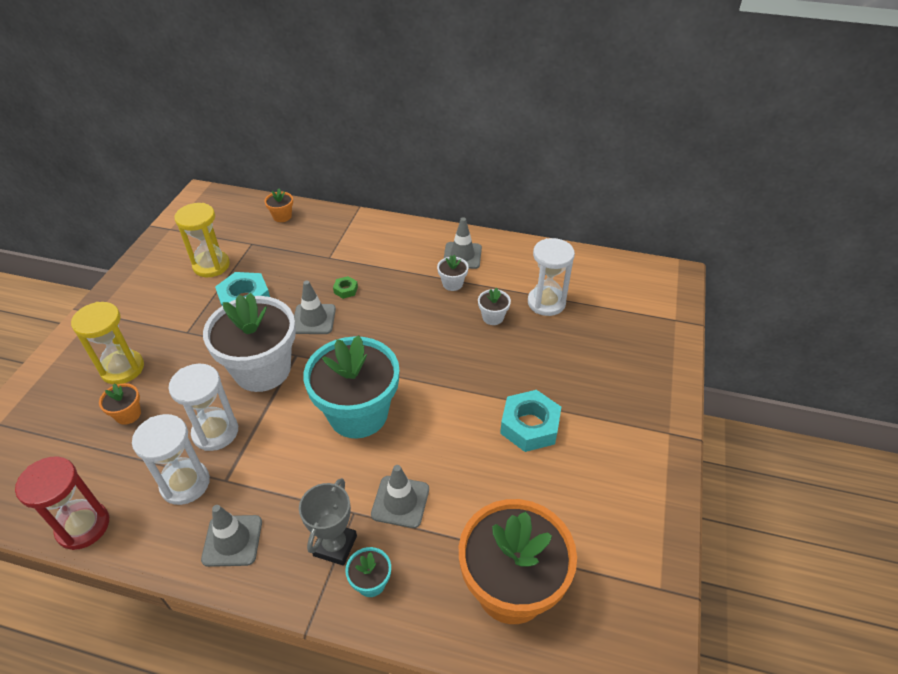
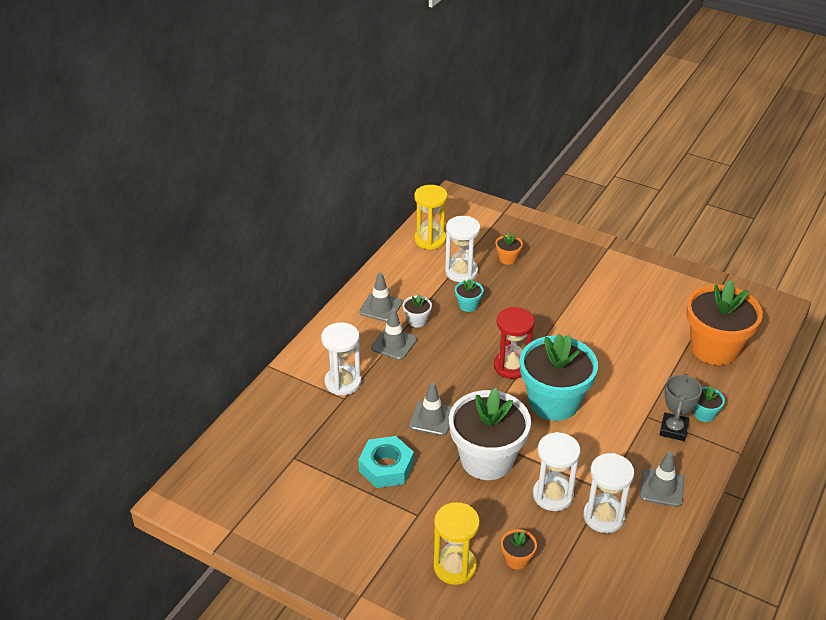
camera: 75 degrees left, 5 degrees down
red hourglass [15,456,109,550] -> red hourglass moved to [494,307,535,379]
yellow hourglass [174,203,230,277] -> yellow hourglass moved to [414,185,448,250]
orange flower pot [264,189,293,222] -> orange flower pot moved to [496,232,523,265]
grey trophy [299,478,357,566] -> grey trophy turned 75 degrees clockwise [660,374,702,441]
green nut [333,276,358,299] -> none
grey traffic cone [371,465,429,528] -> grey traffic cone moved to [371,309,417,360]
white flower pot [478,288,511,325] -> turquoise flower pot [455,279,483,312]
turquoise nut [500,390,561,452] -> none
none -> white hourglass [321,322,362,395]

